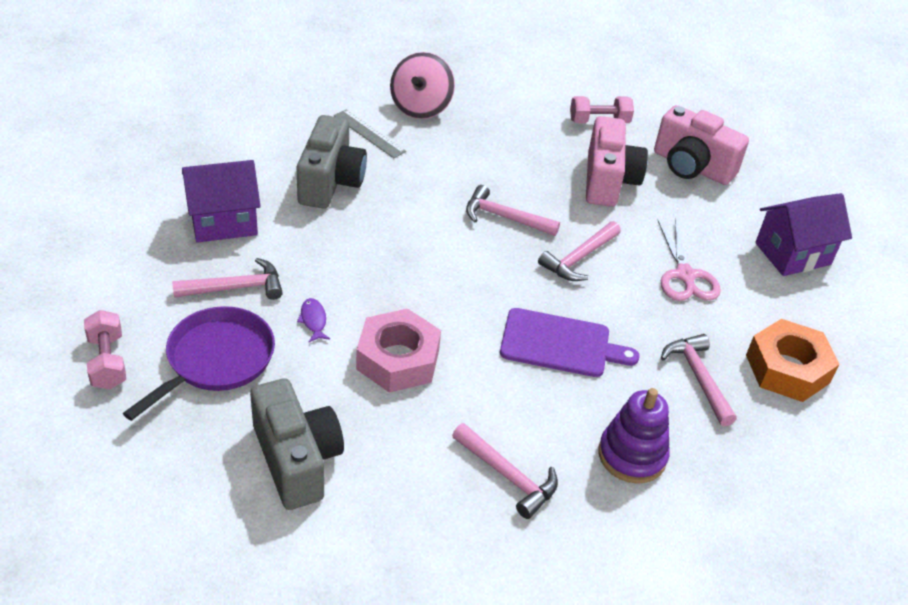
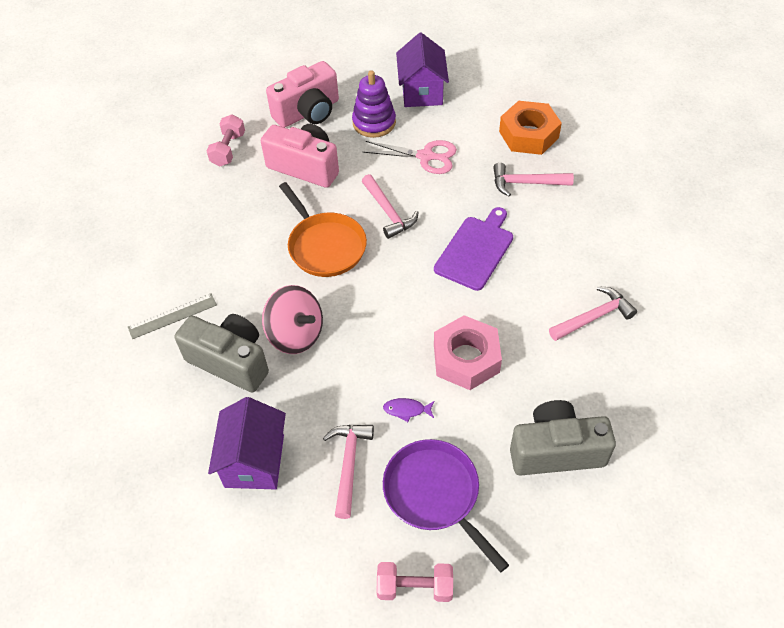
camera: 65 degrees left, 10 degrees up
pink spinning top [390,52,455,119] -> pink spinning top moved to [262,285,323,354]
pink hammer [466,185,560,236] -> orange pan [279,182,367,277]
purple stacking toy [598,388,670,484] -> purple stacking toy moved to [352,70,396,138]

